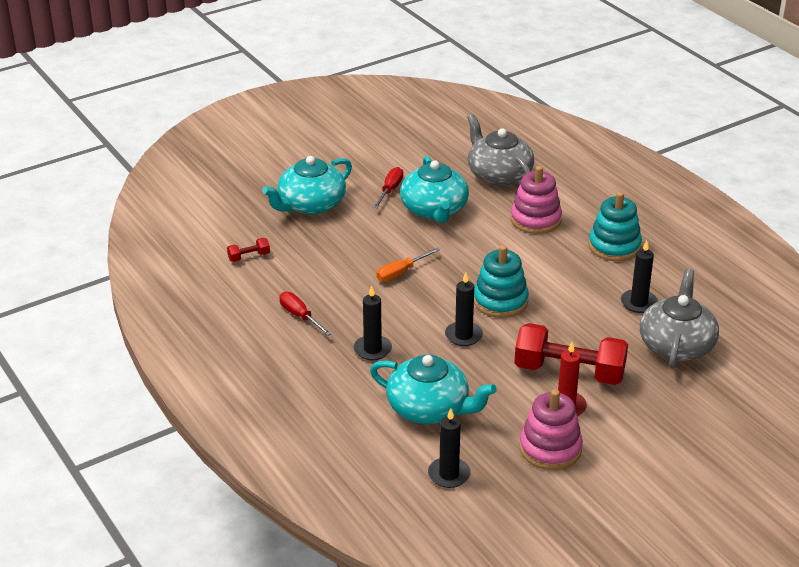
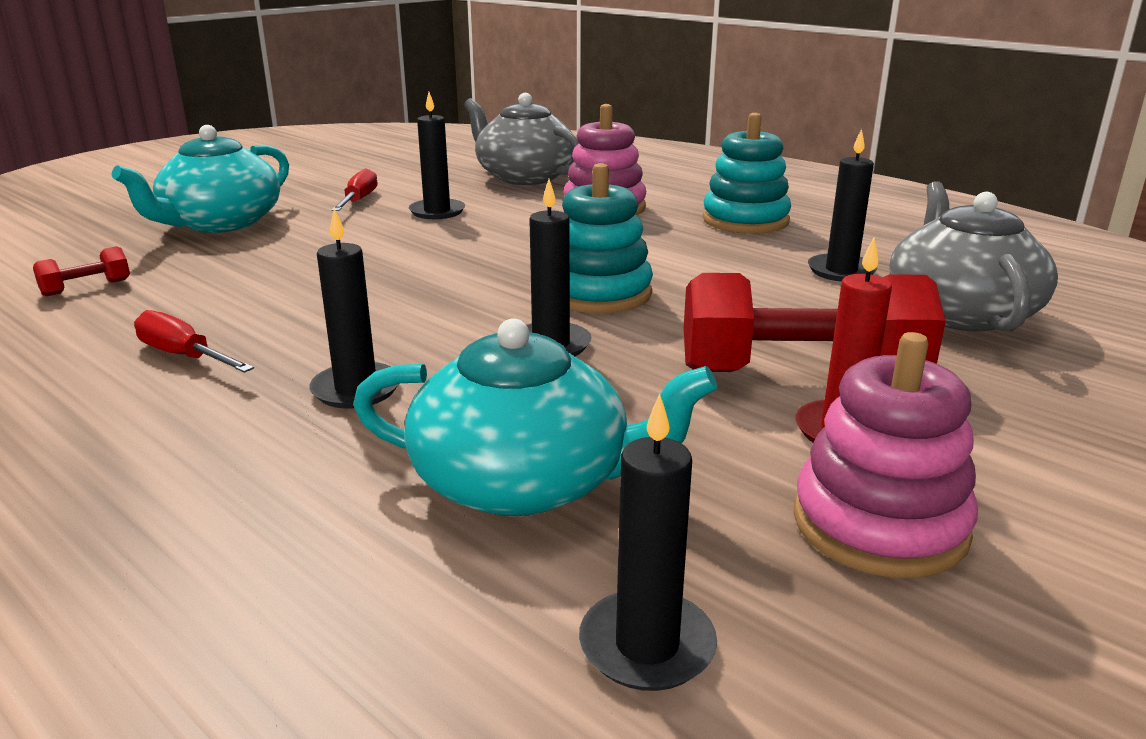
camera: 15 degrees left, 10 degrees down
orange screwdriver [376,248,440,282] -> none
turquoise teapot [400,156,469,223] -> black candle [409,92,465,219]

